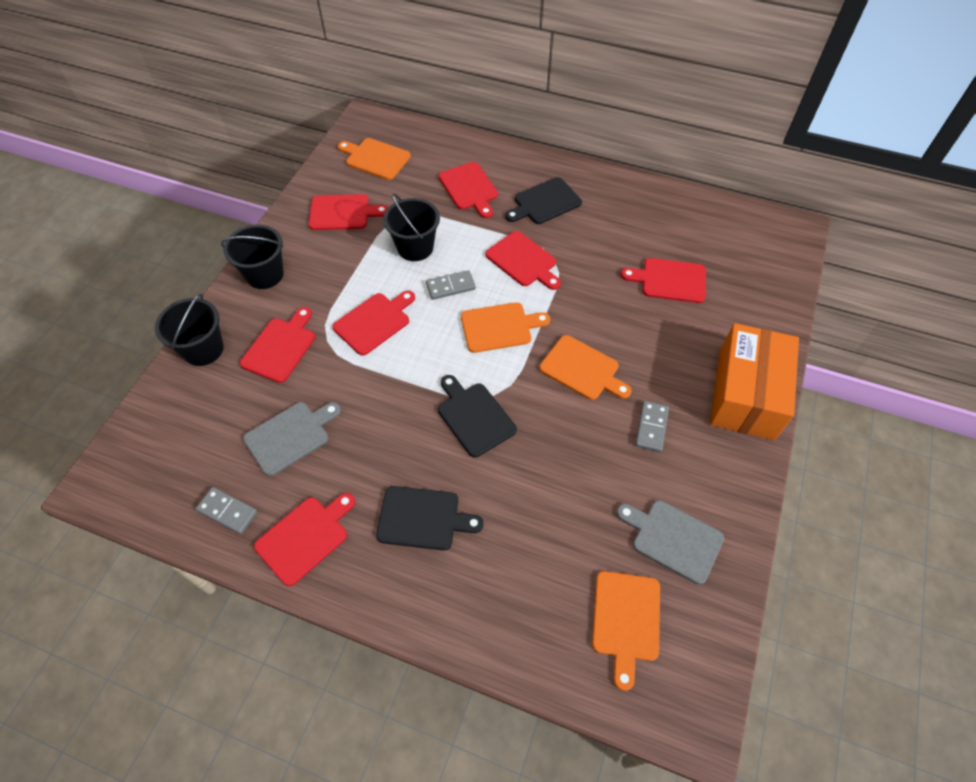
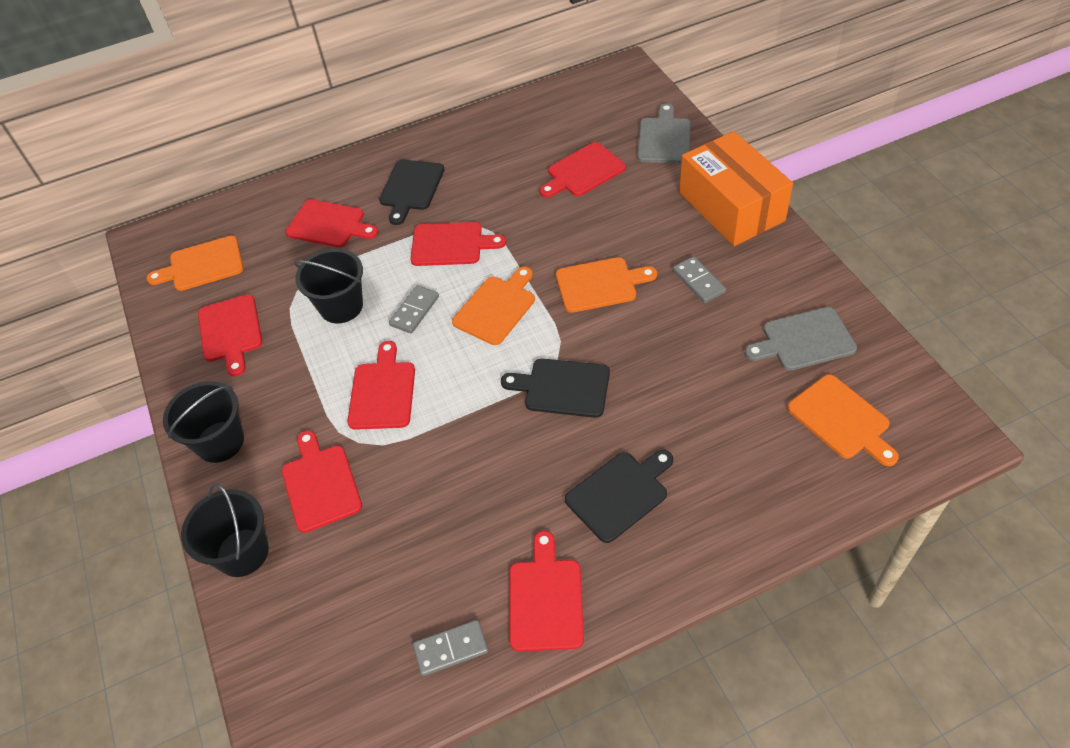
camera: 40 degrees left, 5 degrees down
grey cutting board [243,402,341,476] -> grey cutting board moved to [637,103,691,163]
red cutting board [309,194,388,230] -> red cutting board turned 120 degrees clockwise [198,294,262,376]

